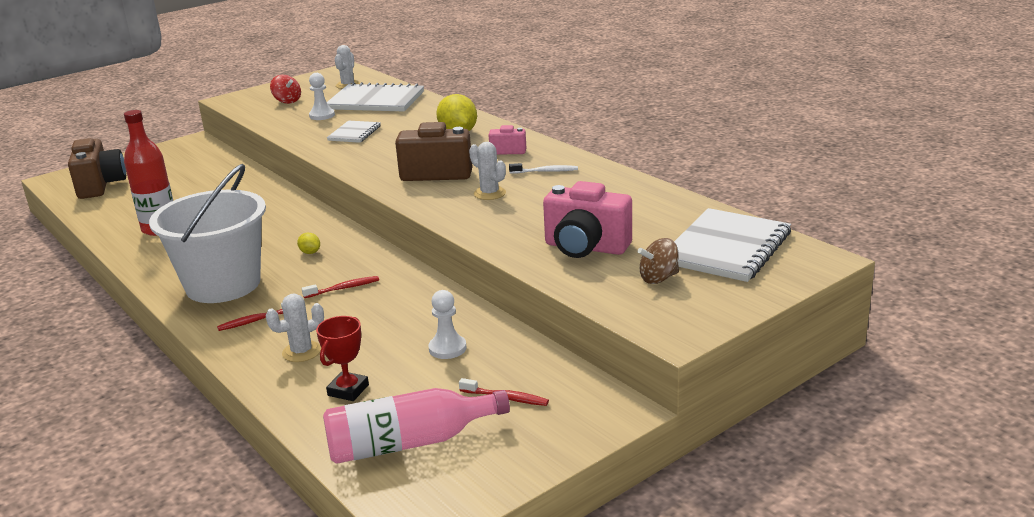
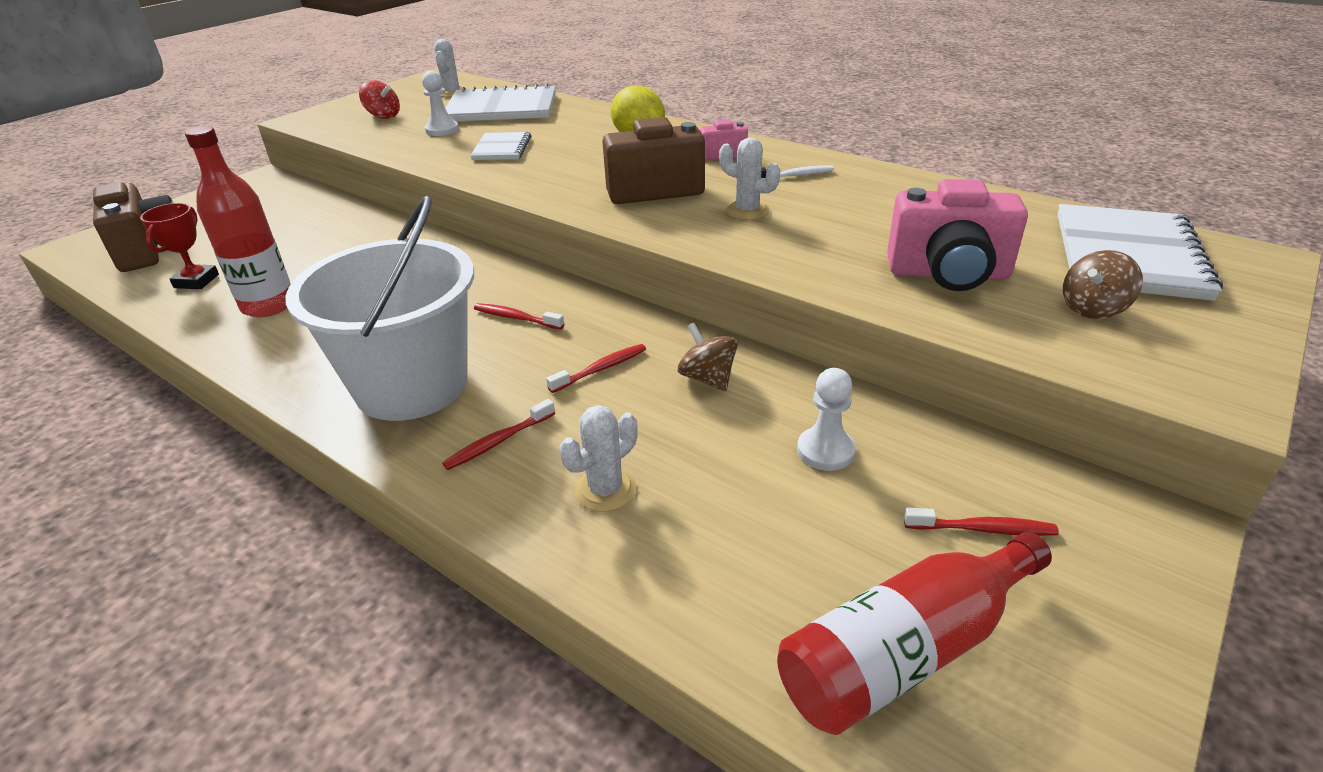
camera: 15 degrees left, 10 degrees up
yellow lemon [297,233,320,254] -> red toothbrush [474,303,564,330]
red trophy [316,316,369,401] -> red trophy moved to [140,203,219,289]
pink bottle [323,388,510,464] -> red bottle [777,532,1052,735]
none -> brown spinning top [678,323,738,391]

